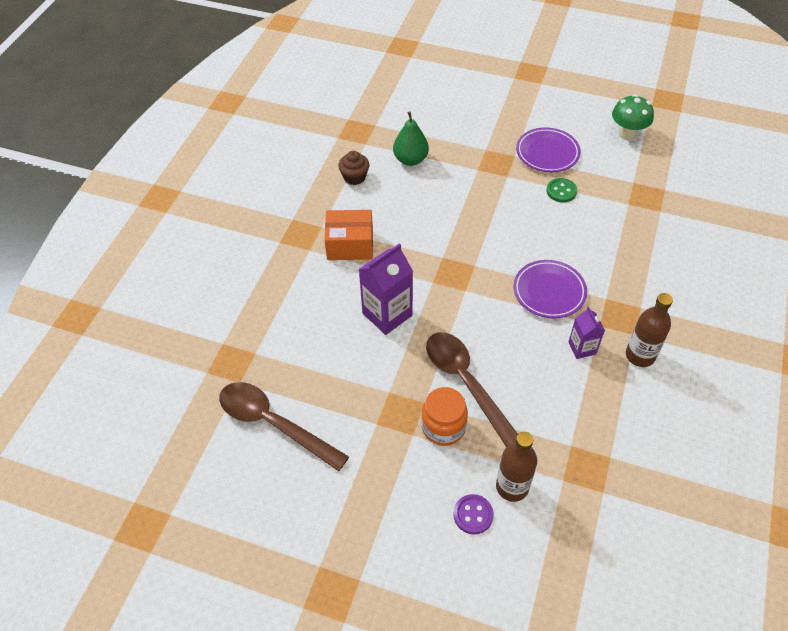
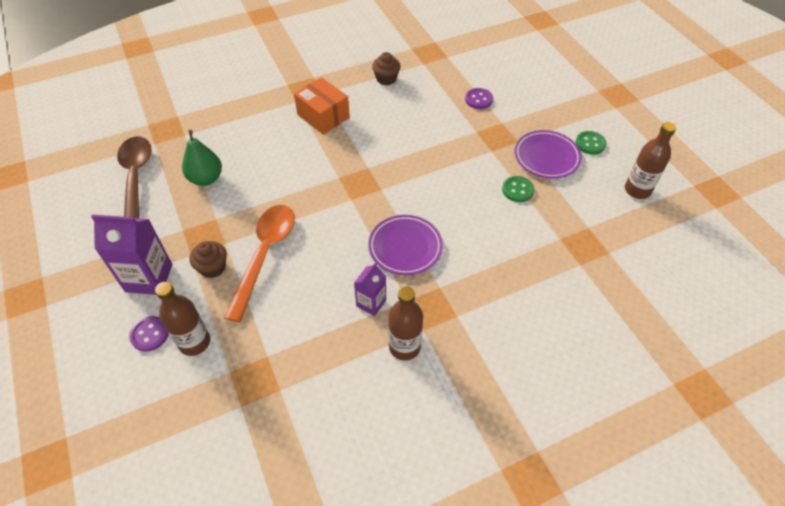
camera: 45 degrees right, 0 degrees up
purple carton [359,243,413,335] -> purple carton moved to [91,214,172,295]
green pear [393,112,429,166] -> green pear moved to [182,130,222,186]
orange jar [421,387,468,446] -> brown cupcake [189,241,227,278]
brown spoon [426,332,518,447] -> orange spoon [224,205,295,322]
green mushroom [612,94,654,140] -> brown bottle [625,122,676,199]
none -> purple button [465,88,493,109]
none -> green button [576,131,607,155]

